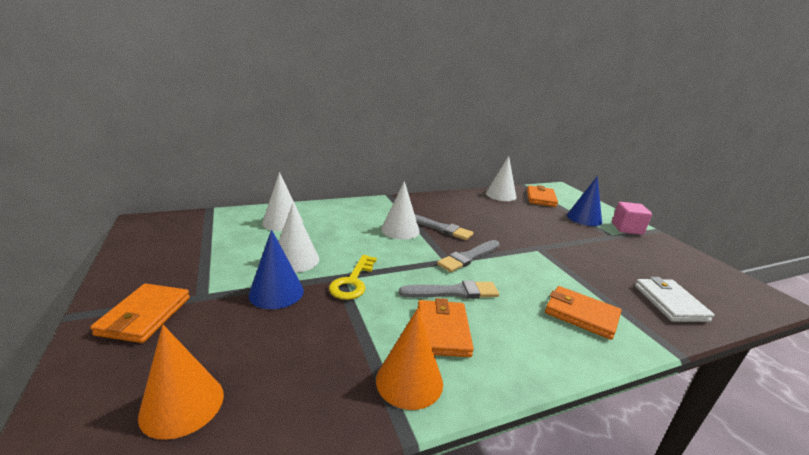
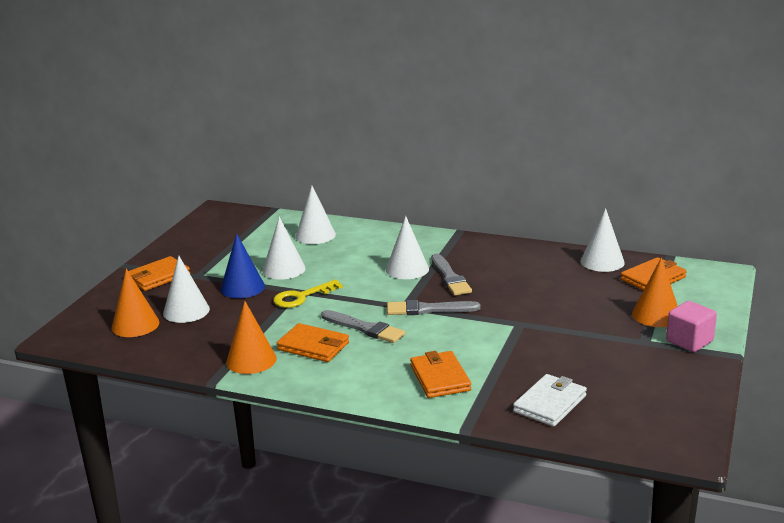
camera: 45 degrees right, 0 degrees up
orange wallet [418,298,474,357] -> orange wallet turned 75 degrees clockwise [277,323,349,362]
blue cone [567,176,602,226] -> orange cone [632,257,678,327]
none -> white cone [163,256,210,323]

